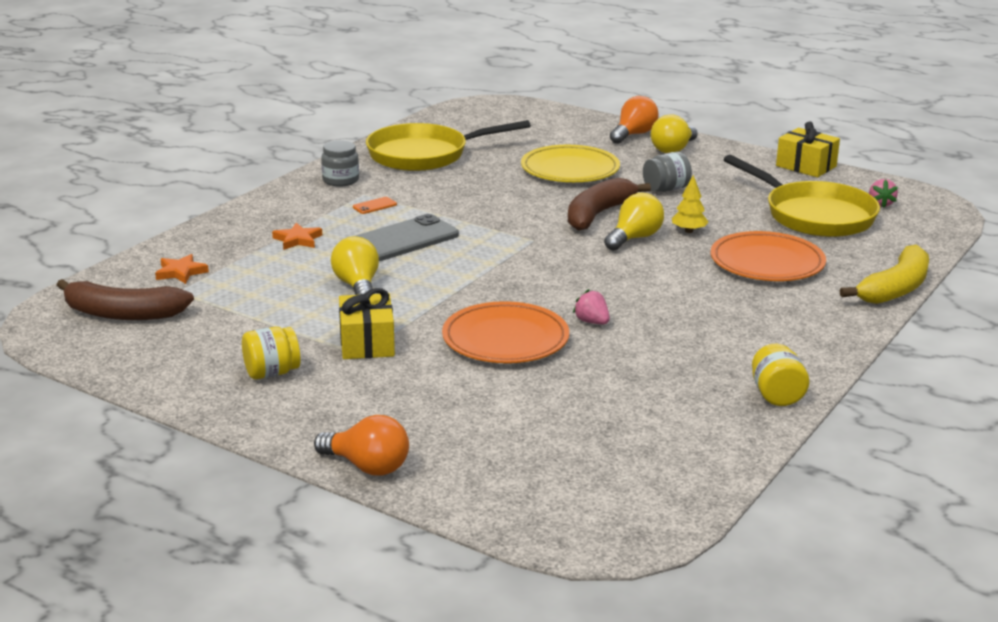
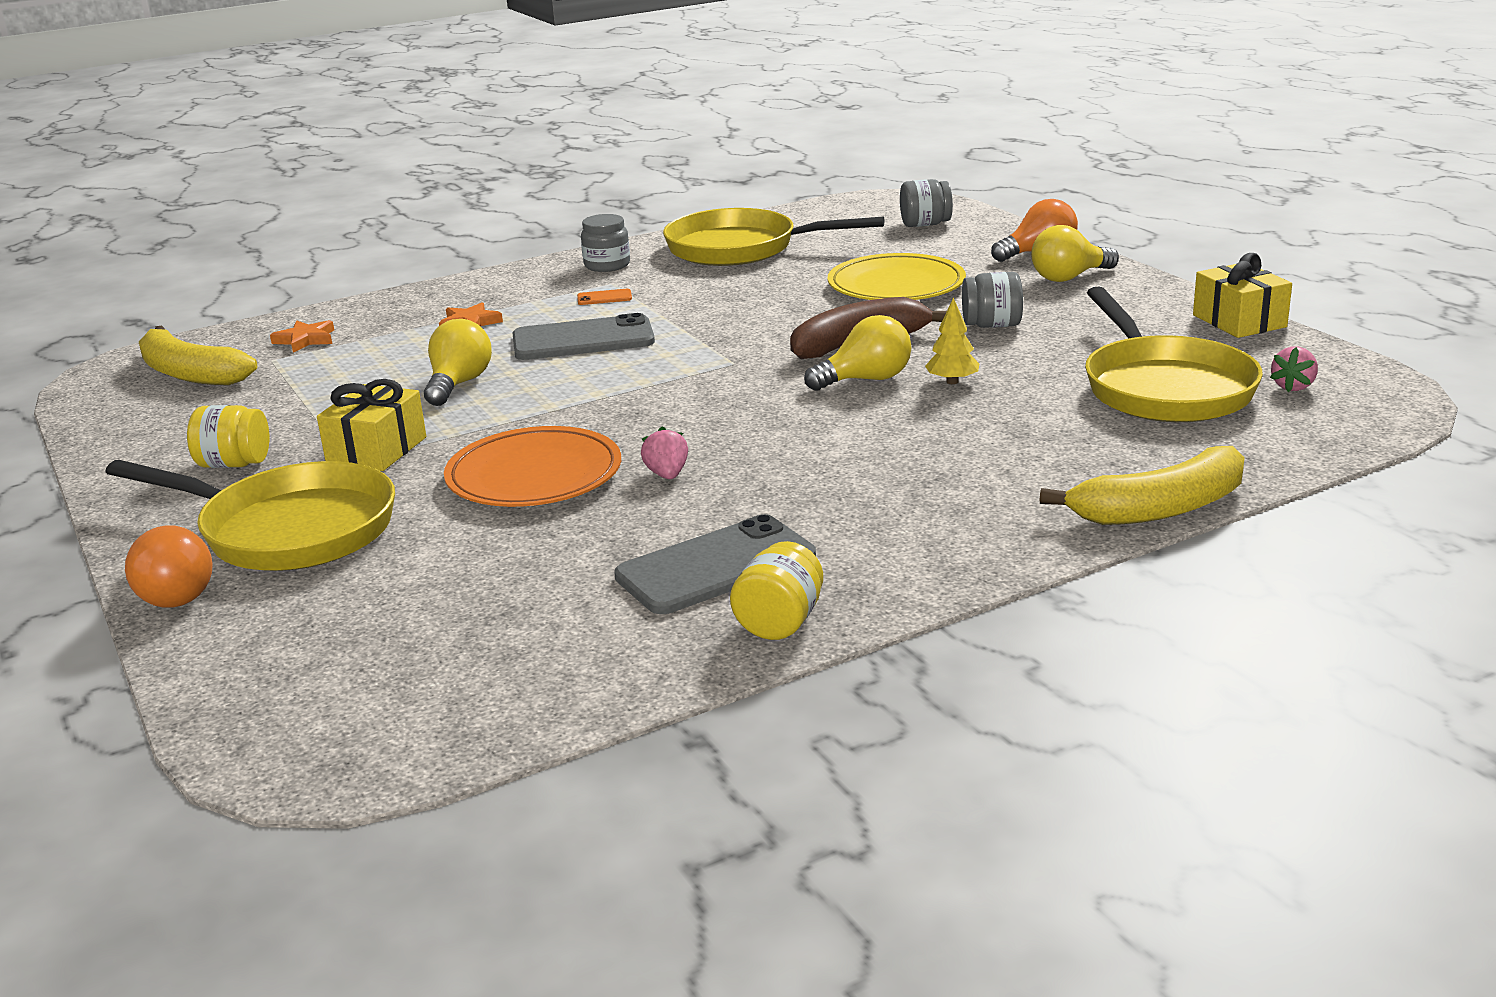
camera: 30 degrees right, 0 degrees up
brown banana [57,279,194,320] -> yellow banana [139,326,257,385]
orange plate [711,231,826,281] -> none
none -> yellow pan [105,460,395,571]
none -> grey phone [614,514,816,614]
none -> grey jar [900,179,953,227]

